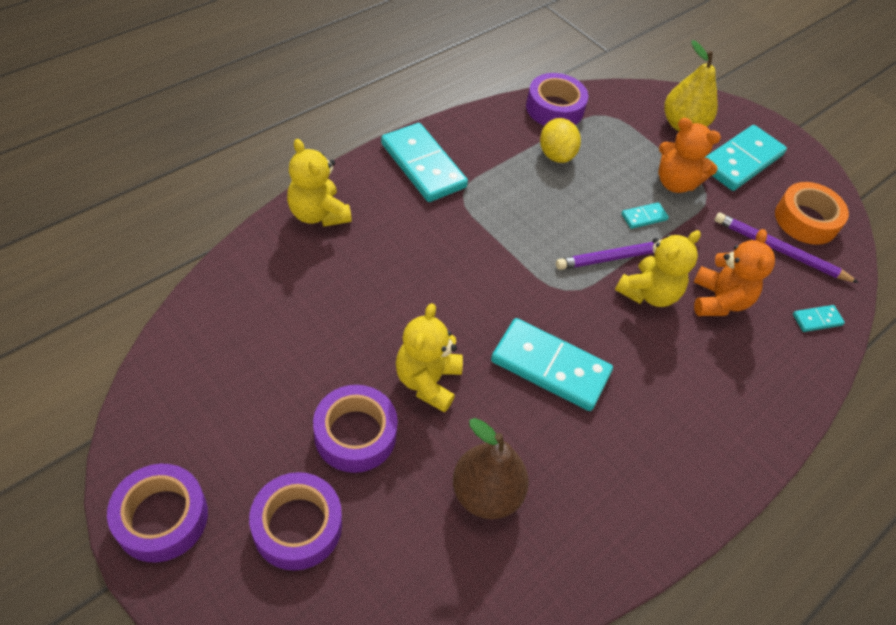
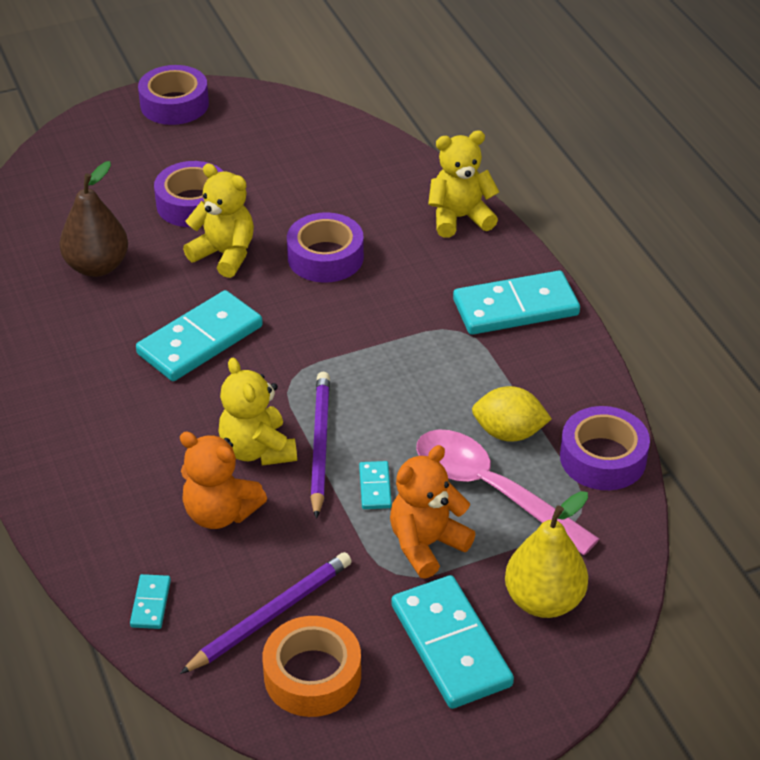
camera: 115 degrees right, 10 degrees down
purple tape [249,472,342,571] -> purple tape moved to [287,212,364,283]
none -> pink spoon [416,430,600,555]

